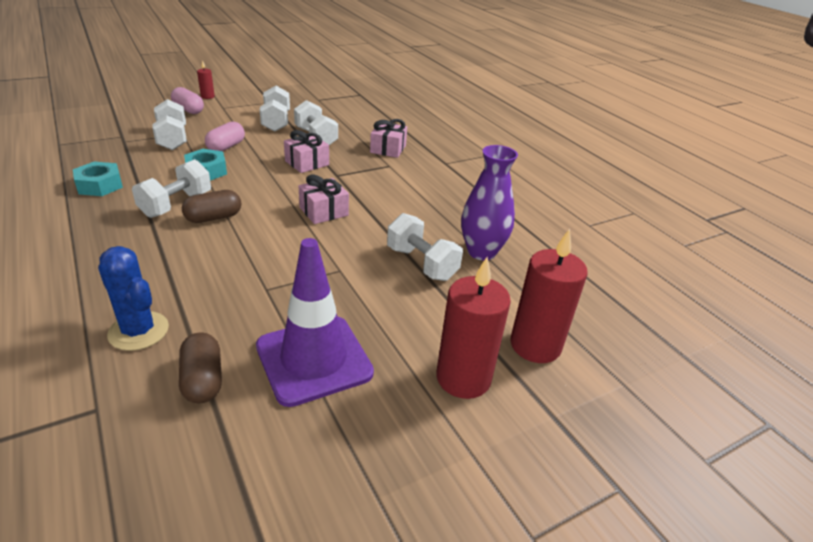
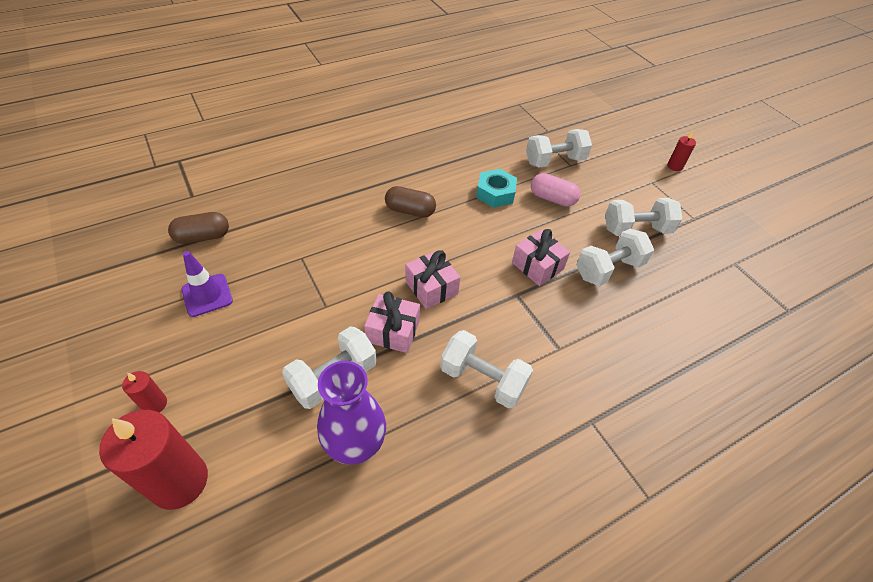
camera: 90 degrees right, 15 degrees up
turquoise nut [73,161,123,196] -> none
blue cactus [98,246,169,351] -> none
white dumbbell [132,159,211,218] -> white dumbbell moved to [440,330,533,409]
pink capsule [171,87,204,114] -> none
brown capsule [182,190,241,223] -> brown capsule turned 45 degrees counterclockwise [385,186,436,218]
purple traffic cone [256,238,374,407] -> purple traffic cone [182,251,233,317], size x0.56
pink gift [370,119,407,158] -> pink gift moved to [364,291,420,353]
red candle [436,257,511,399] -> red candle [122,371,167,412], size x0.47

